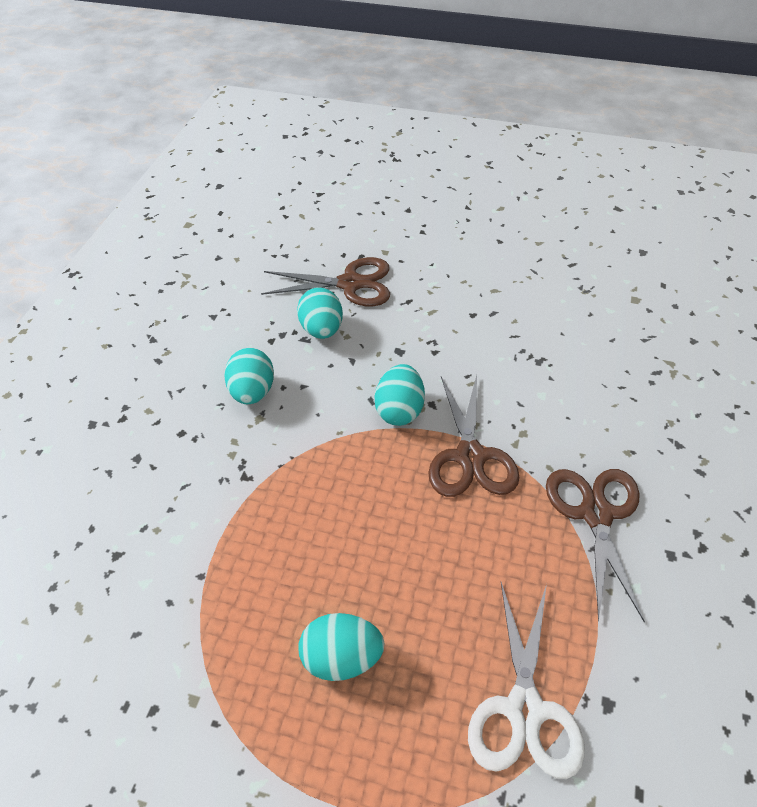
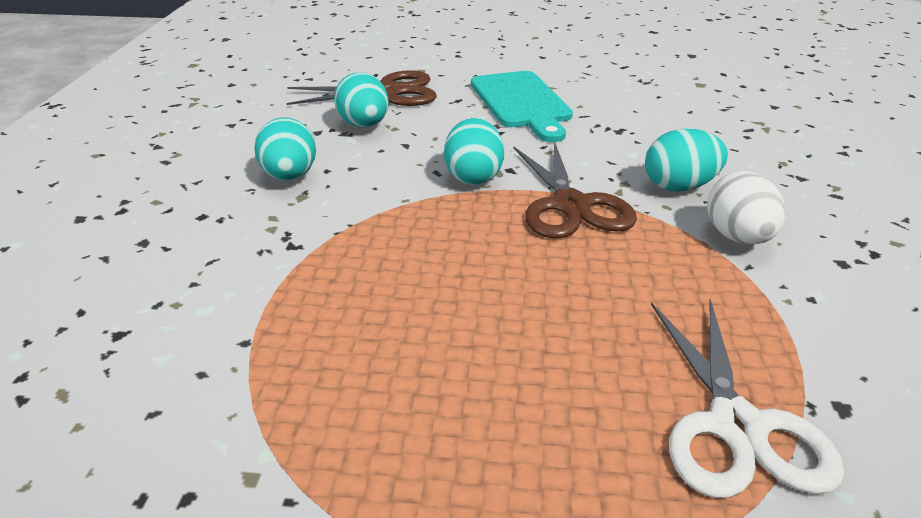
camera: 10 degrees left, 15 degrees down
turquoise egg [298,613,385,681] -> turquoise egg moved to [645,129,728,192]
brown scissors [546,469,645,623] -> white egg [707,171,785,245]
none -> turquoise cutting board [471,71,573,142]

